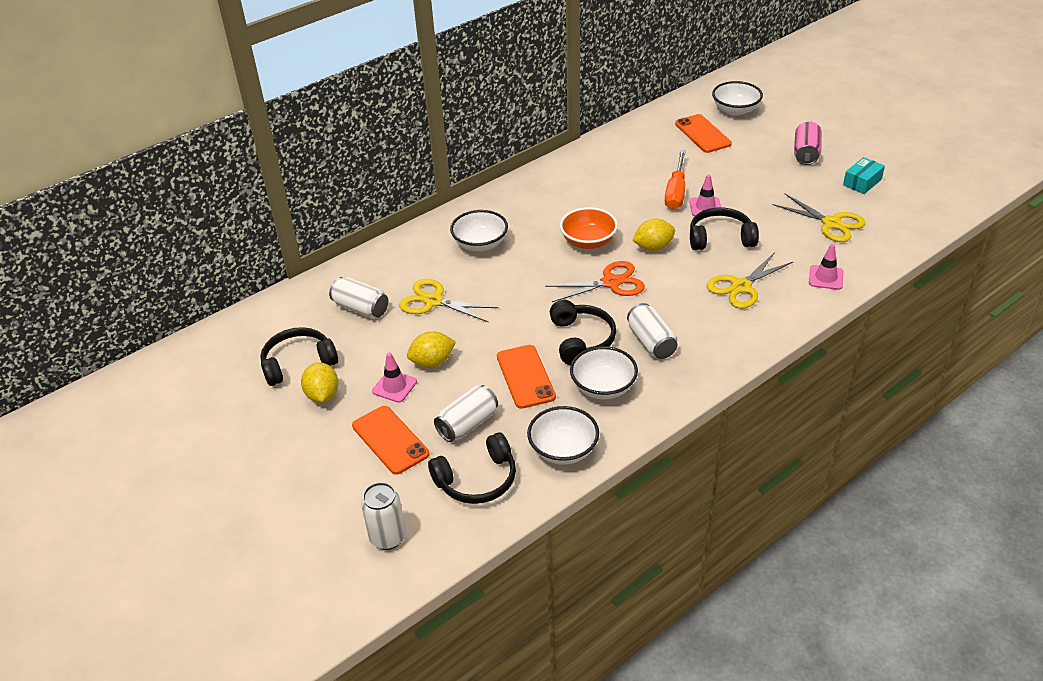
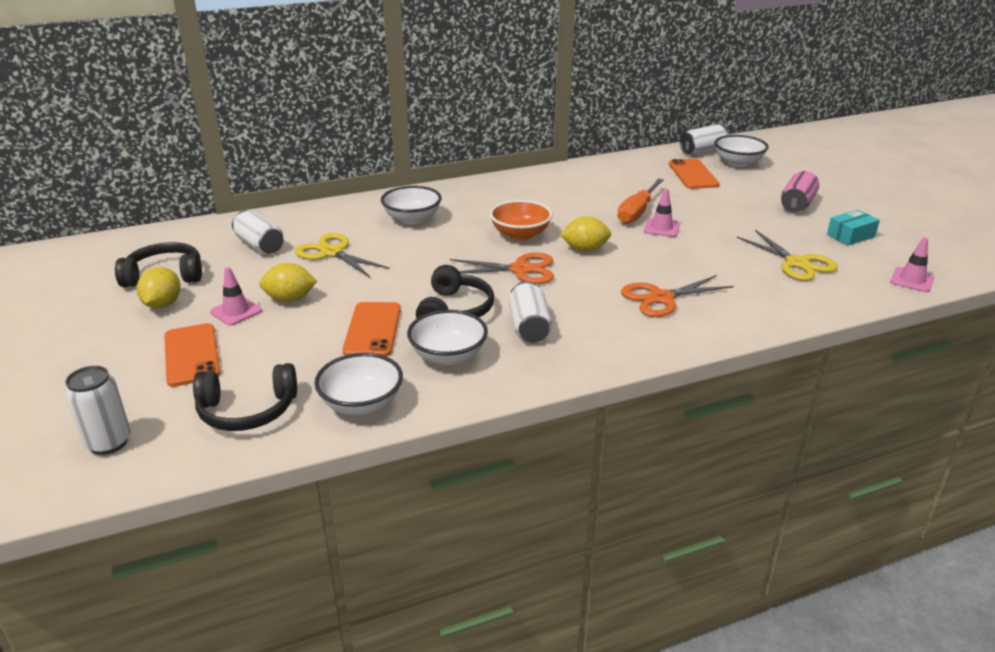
camera: 15 degrees right, 10 degrees down
white can [434,385,498,442] -> white can moved to [680,124,729,155]
black headphones [690,207,759,250] -> none
yellow scissors [707,252,794,309] -> orange scissors [621,275,734,317]
pink traffic cone [809,244,843,290] -> pink traffic cone moved to [890,237,935,292]

